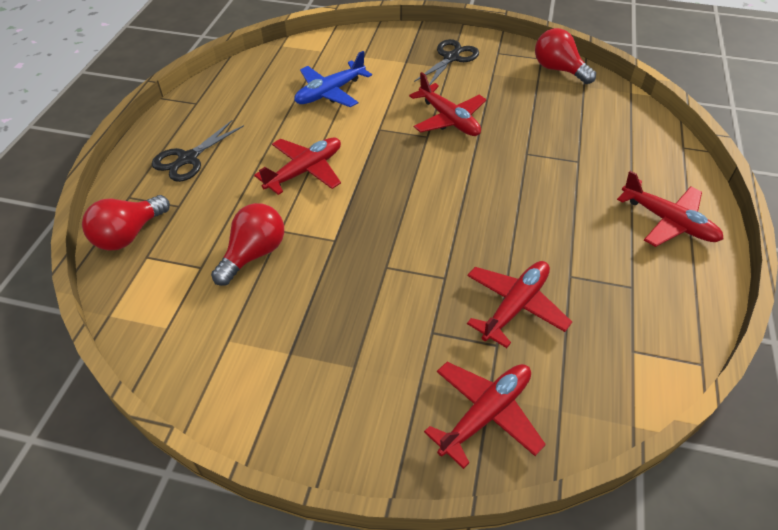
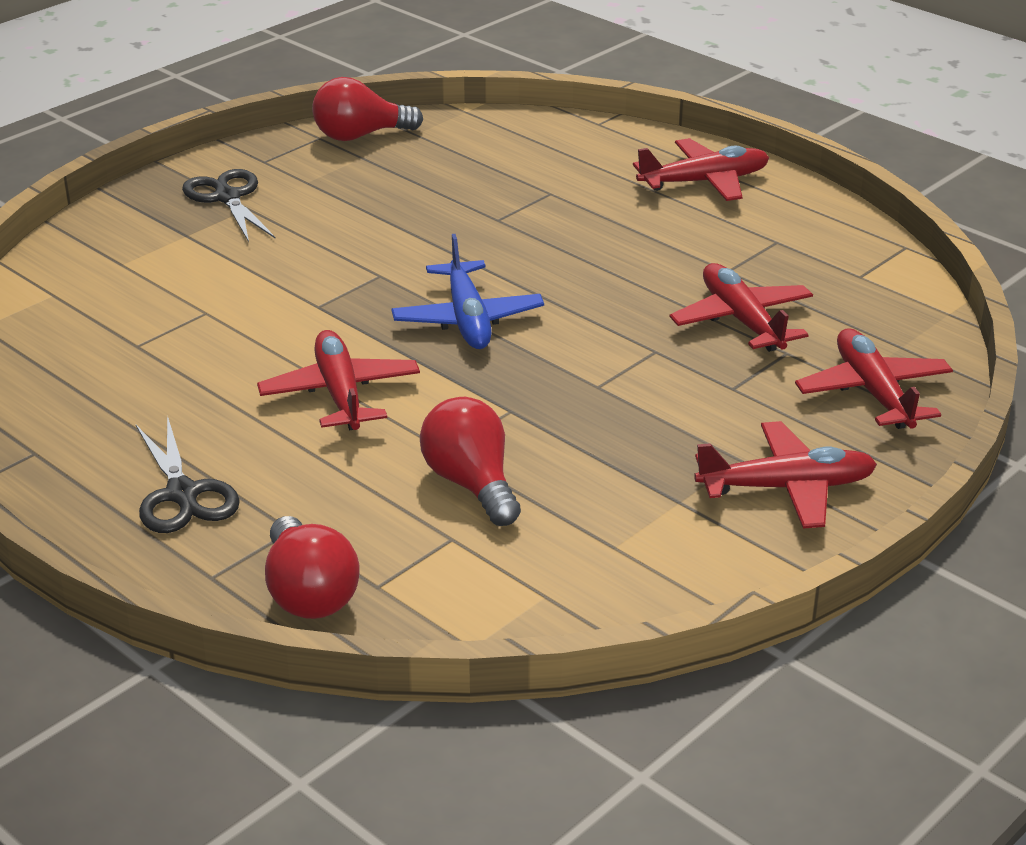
camera: 60 degrees left, 15 degrees down
blue plane [294,51,372,107] -> blue plane moved to [391,234,544,349]
red plane [409,72,486,136] -> red plane moved to [694,421,877,529]

